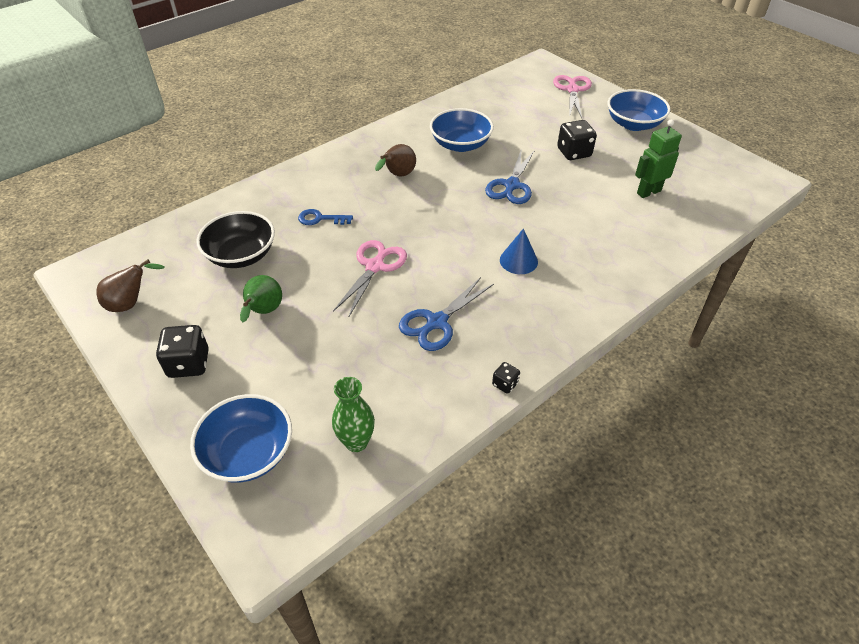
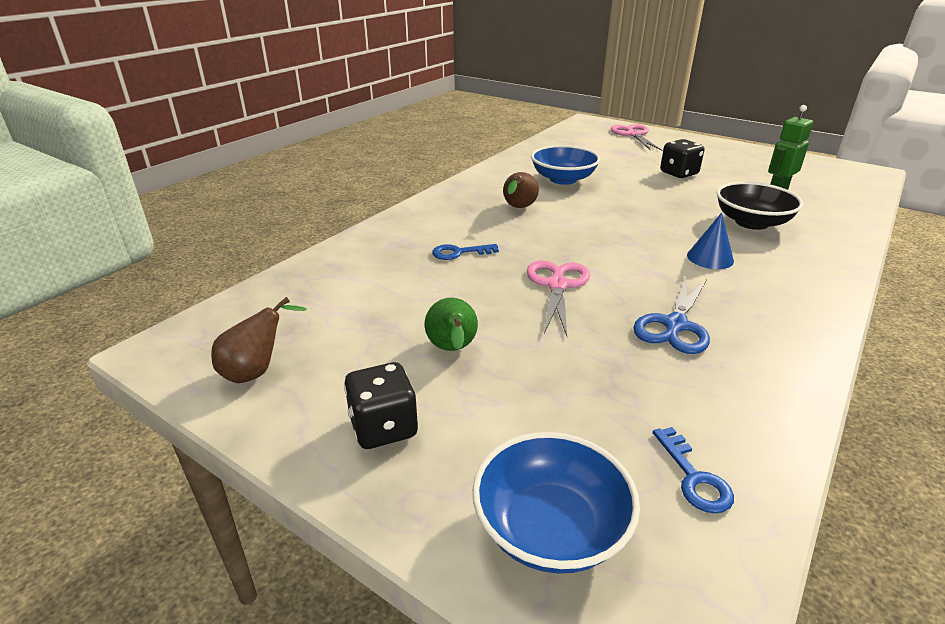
camera: 15 degrees left, 15 degrees down
black bowl [196,211,275,268] -> black bowl moved to [716,182,803,230]
green vase [332,377,375,452] -> blue key [653,427,734,513]
blue scissors [485,148,535,204] -> none
black dice [492,362,520,394] -> none
blue bowl [608,89,670,131] -> none

